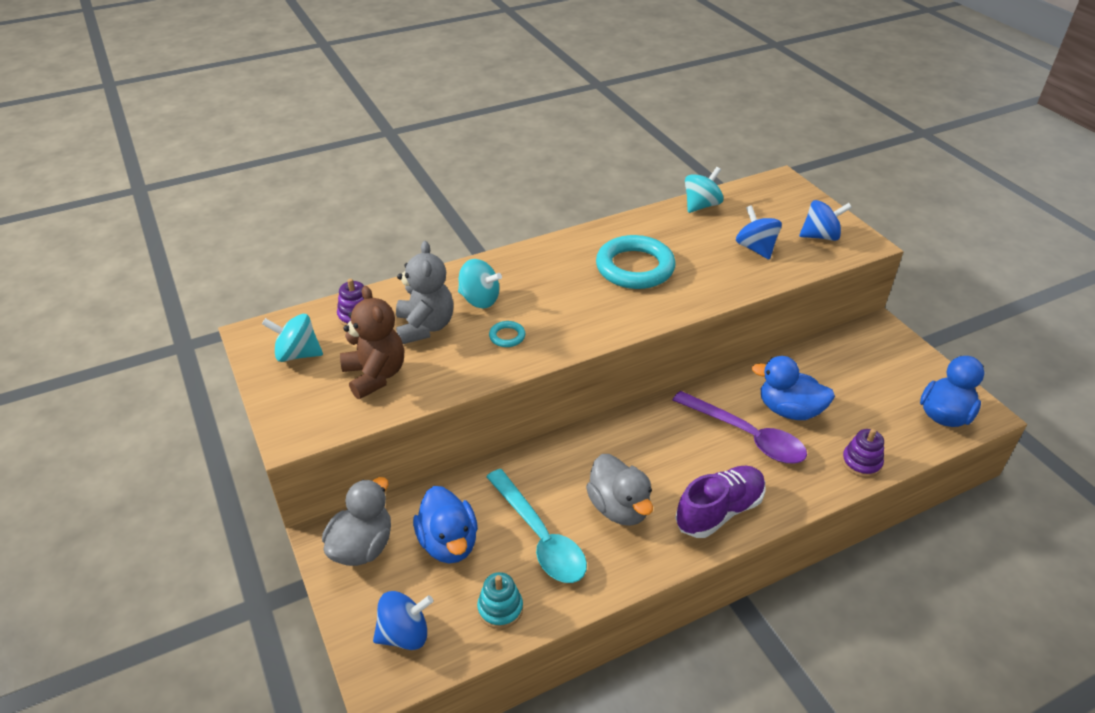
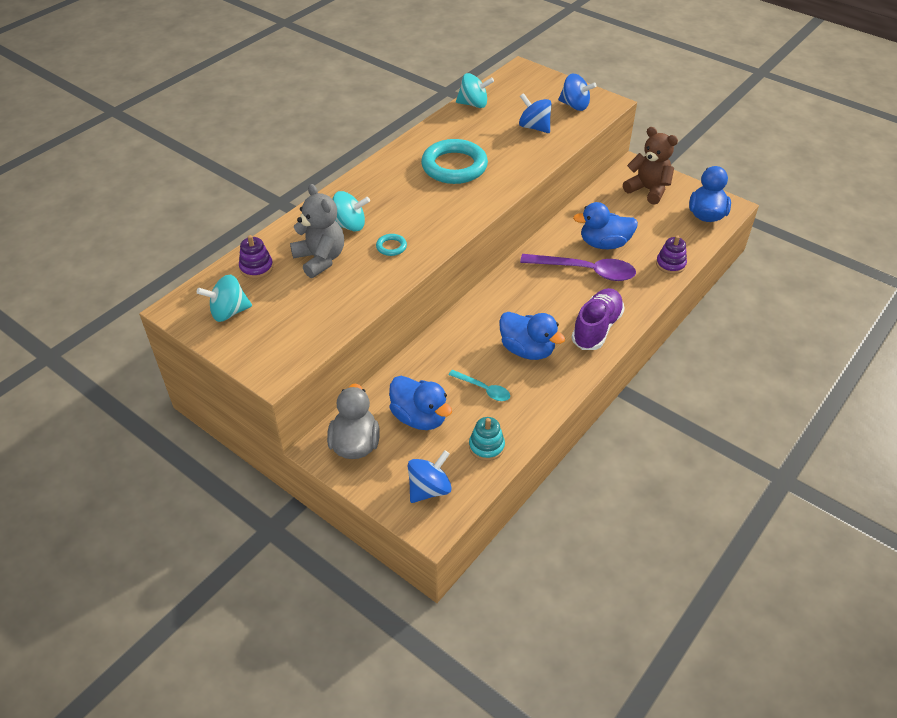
camera: 25 degrees left, 5 degrees up
brown teddy bear [340,286,404,399] -> brown teddy bear moved to [623,127,678,205]
turquoise spoon [486,469,587,583] -> turquoise spoon [449,370,510,401], size x0.53
grey duck [586,454,653,526] -> blue duck [499,312,565,360]
turquoise spinning top [685,167,724,213] -> turquoise spinning top turned 75 degrees clockwise [456,73,494,108]
blue spinning top [799,200,852,241] -> blue spinning top turned 60 degrees clockwise [558,73,597,111]

